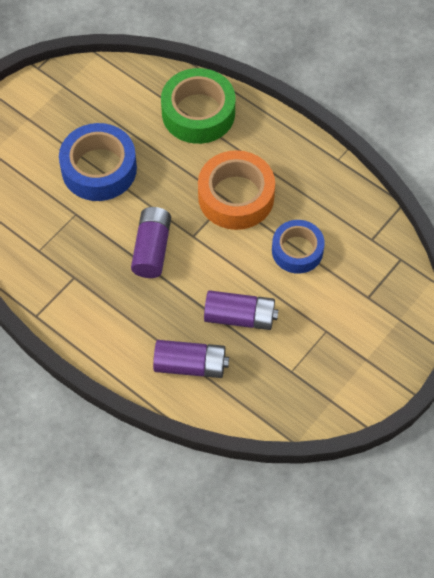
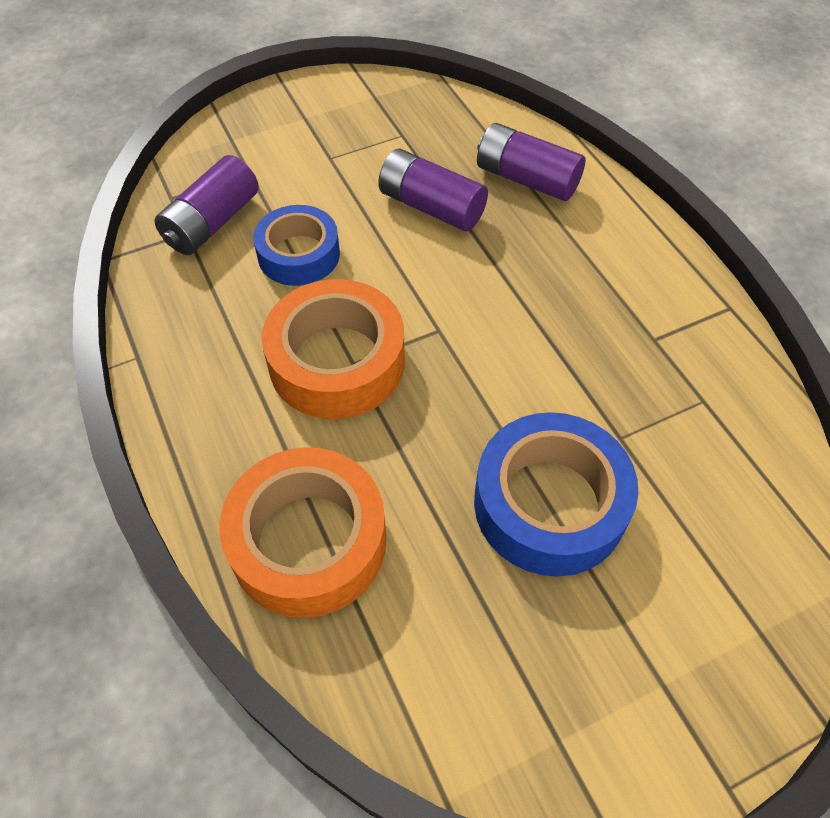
camera: 155 degrees left, 5 degrees down
purple battery [131,207,171,278] -> purple battery moved to [154,155,259,255]
green tape [161,68,235,144] -> orange tape [219,447,386,618]

